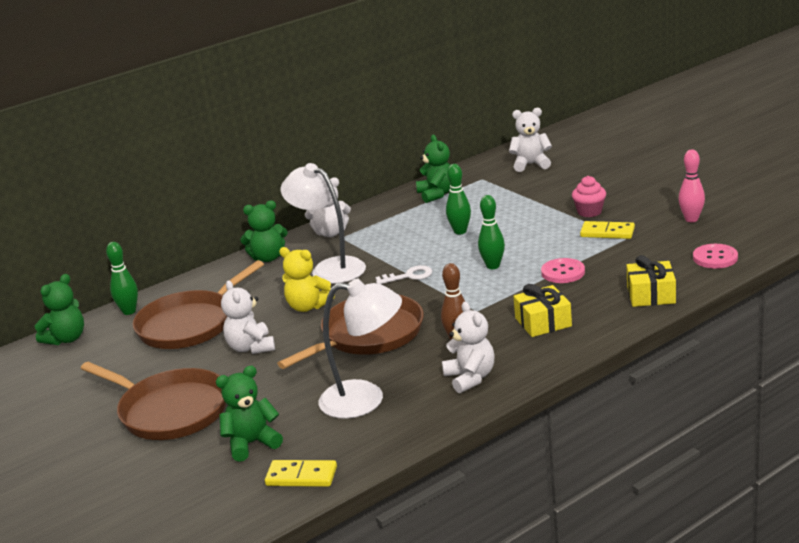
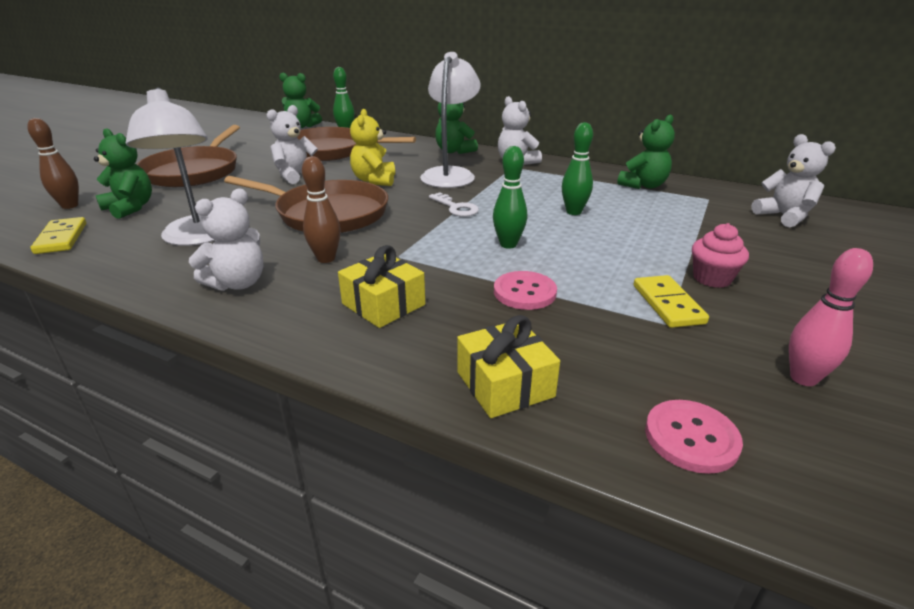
camera: 60 degrees right, 5 degrees up
none -> brown bowling pin [27,118,79,209]

